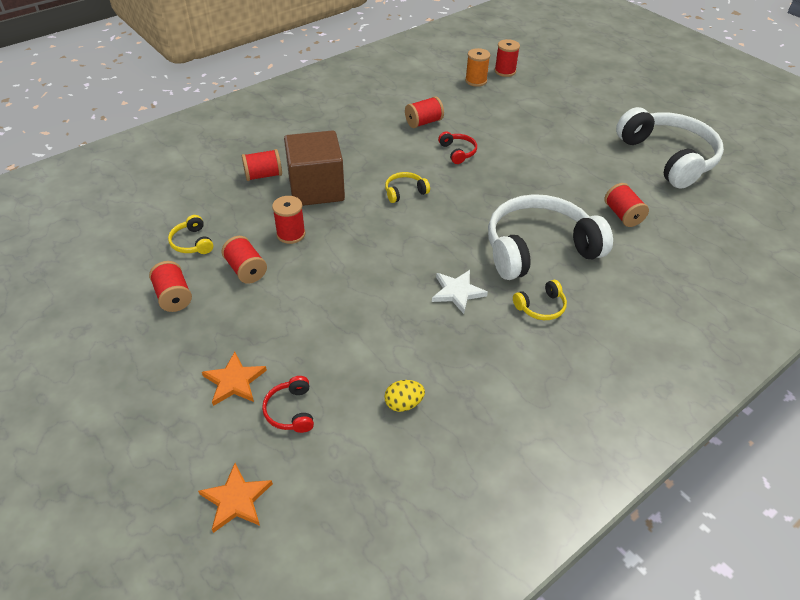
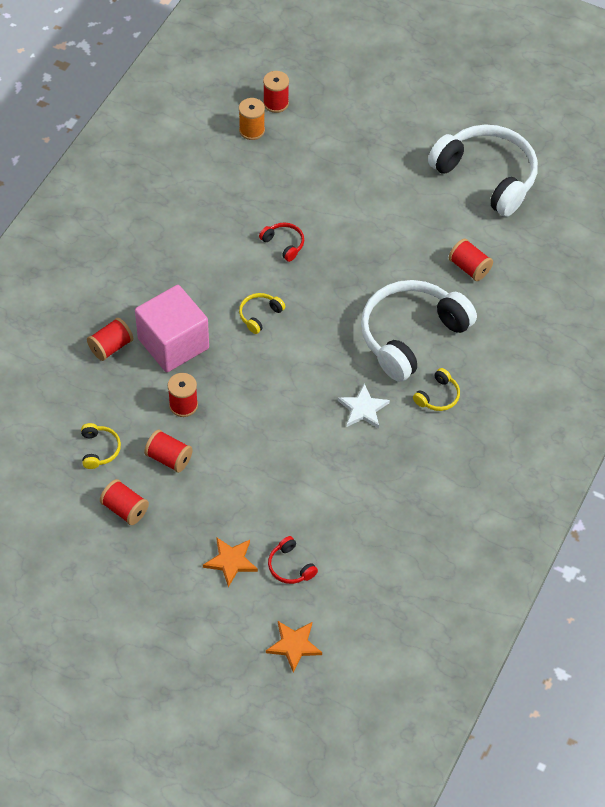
camera: 25 degrees left, 10 degrees up
yellow headphones [168,215,213,254] -> yellow headphones turned 135 degrees counterclockwise [81,423,121,469]
brown cube [284,130,345,206] -> pink cube [135,285,209,372]
yellow egg [384,380,425,412] -> none
red spool [405,96,444,128] -> none

